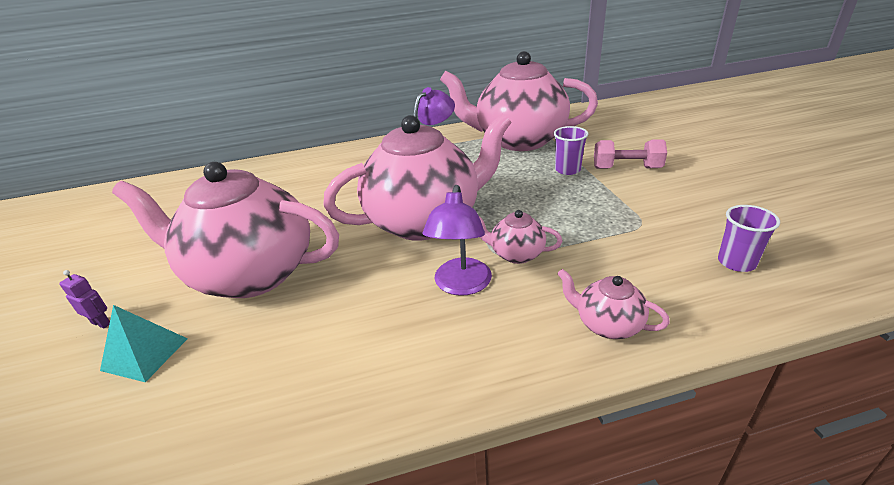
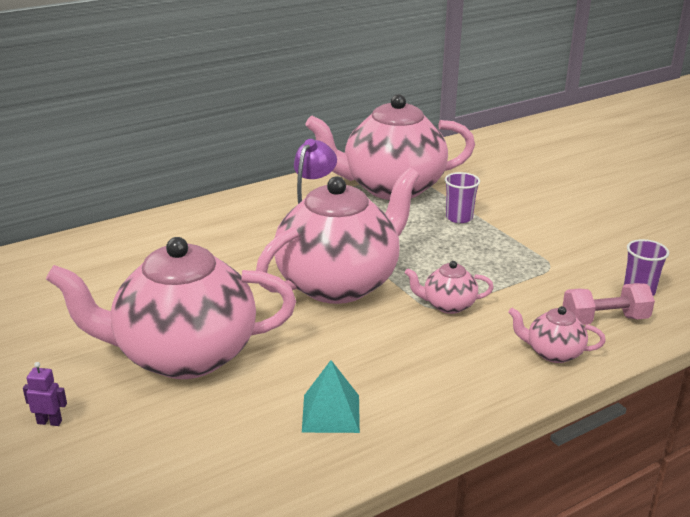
camera: 20 degrees left, 5 degrees down
turquoise pyramid [100,305,188,382] -> turquoise pyramid moved to [302,360,360,433]
purple lamp [423,185,492,296] -> none
pink dumbbell [594,139,667,169] -> pink dumbbell moved to [563,283,655,325]

